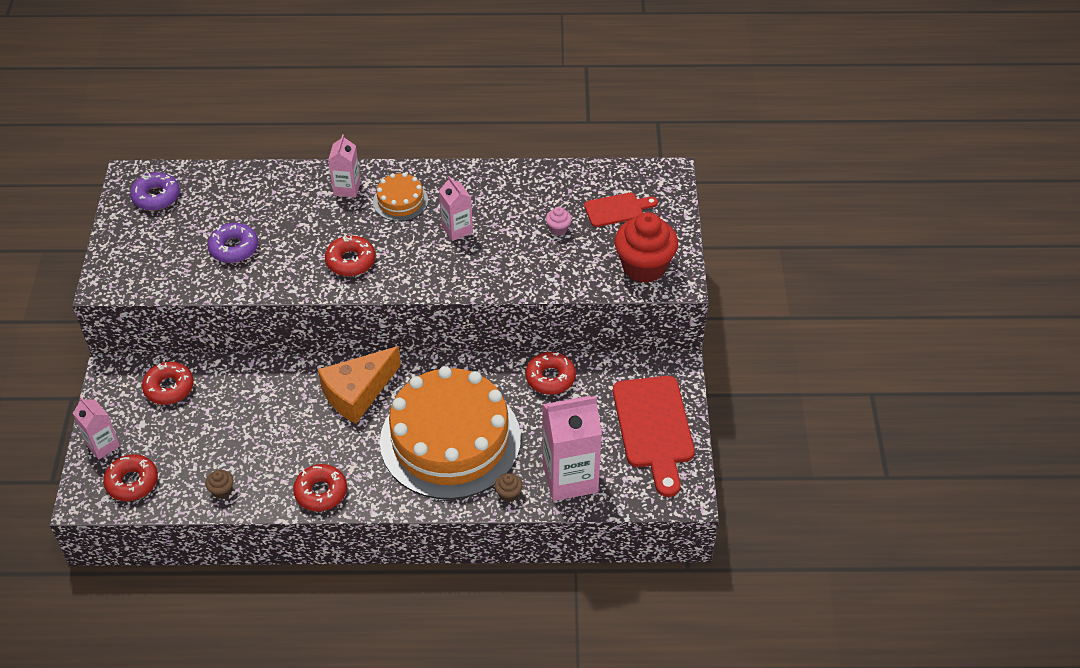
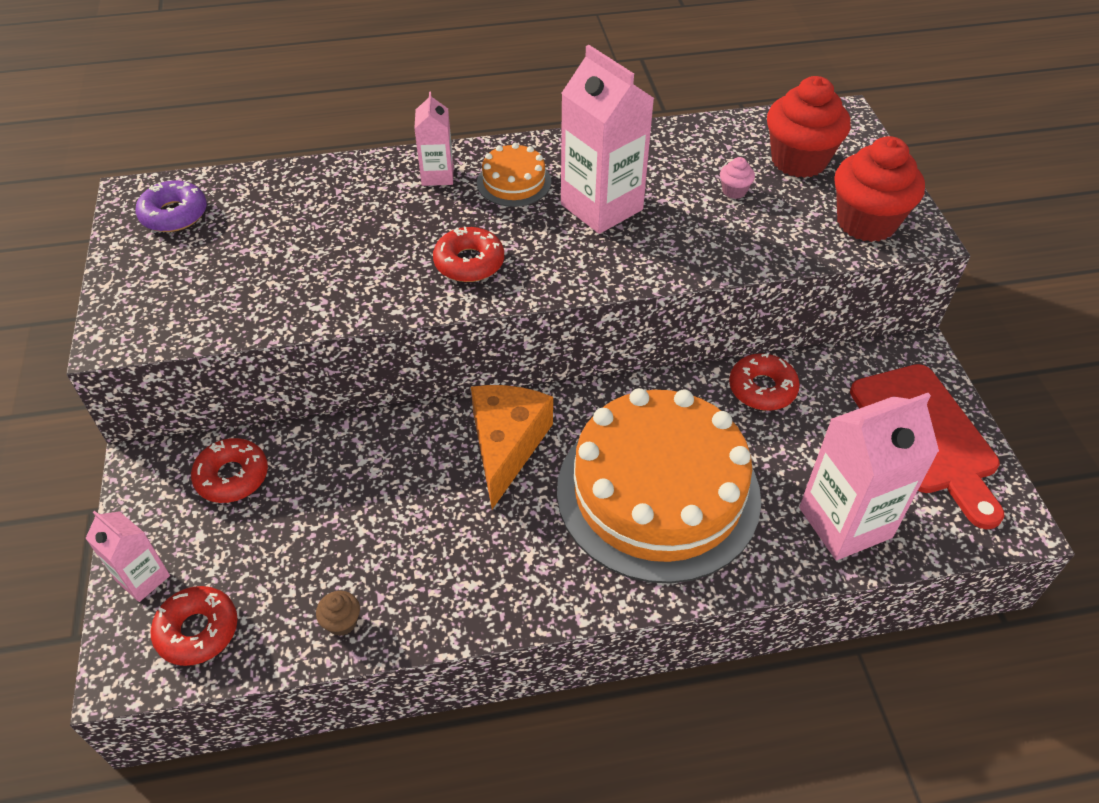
camera: 10 degrees left, 0 degrees up
purple donut [207,223,258,263] -> none
red donut [293,464,347,512] -> none
orange cheese [318,346,401,424] -> orange cheese turned 150 degrees clockwise [471,385,553,509]
pink carton [439,176,473,241] -> pink carton [561,45,654,234], size x1.85
brown cupcake [495,473,523,502] -> none
red cutting board [584,193,658,227] -> red cupcake [767,76,851,178]

